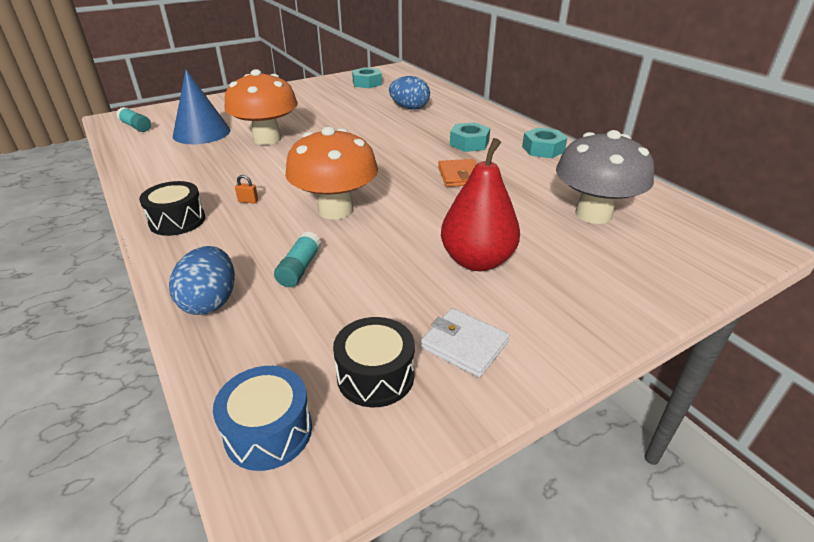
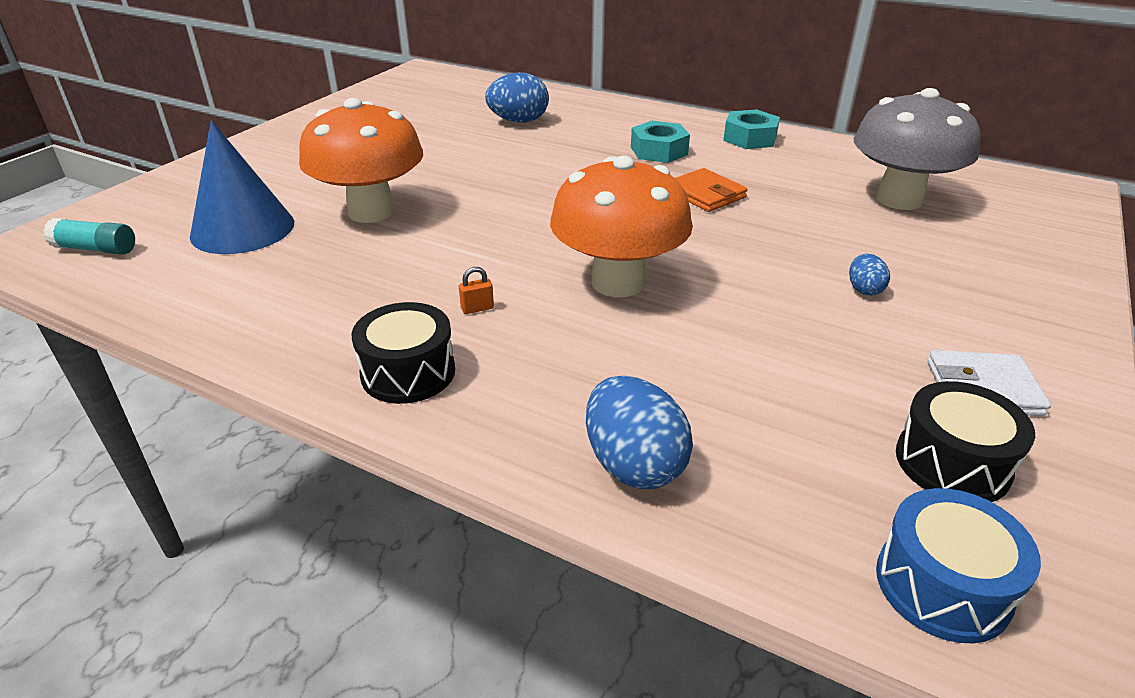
camera: 30 degrees left, 0 degrees up
turquoise glue stick [274,231,321,287] -> none
turquoise nut [352,67,382,88] -> none
red pear [441,138,520,271] -> blue egg [849,254,890,296]

